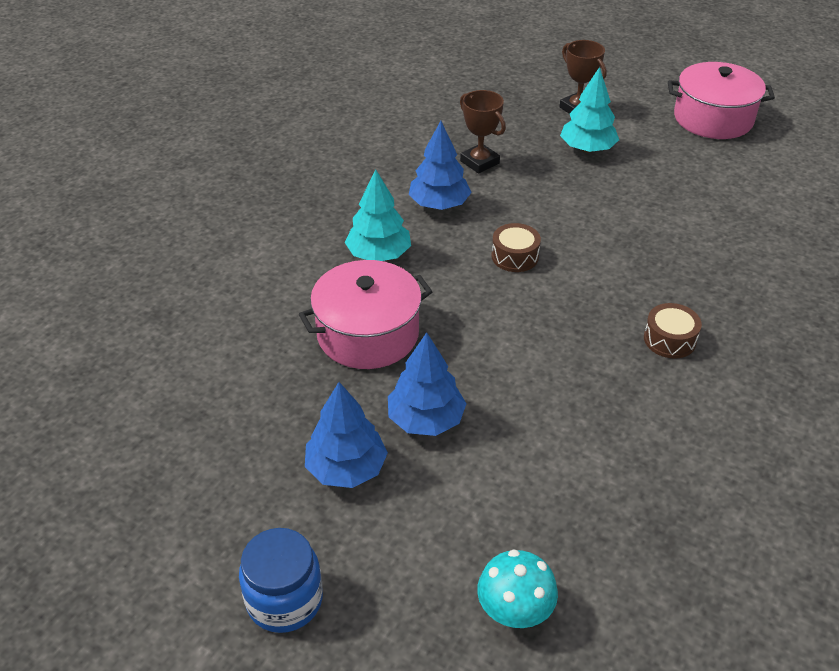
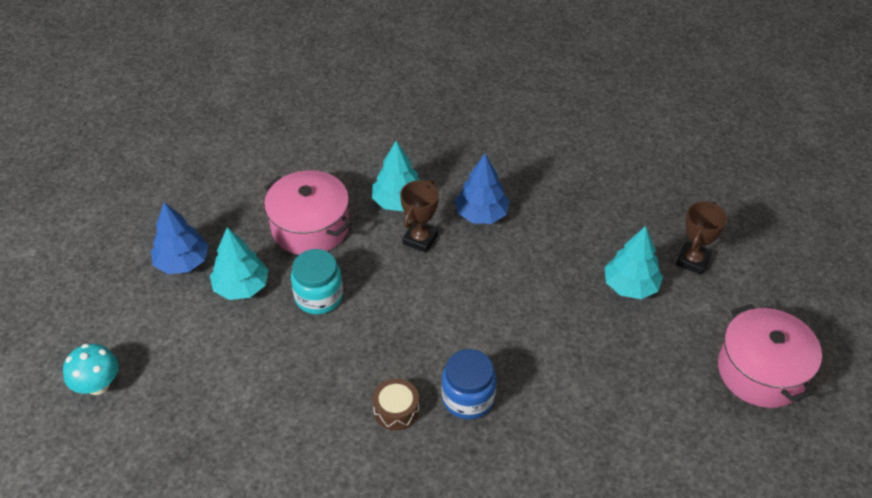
camera: 65 degrees right, 5 degrees up
blue jar [239,528,323,633] -> blue jar moved to [442,349,497,419]
blue tree [388,332,467,436] -> turquoise tree [210,227,269,300]
brown trophy [460,90,506,173] -> brown trophy moved to [400,180,439,253]
brown drum [492,223,541,272] -> none
none -> turquoise jar [291,249,343,314]

